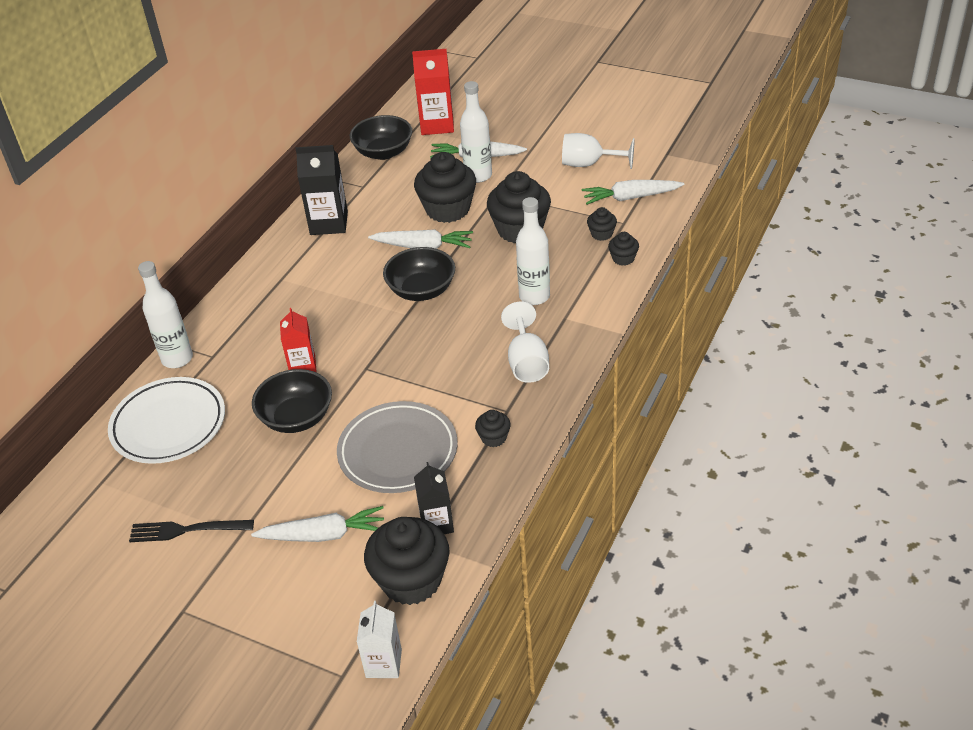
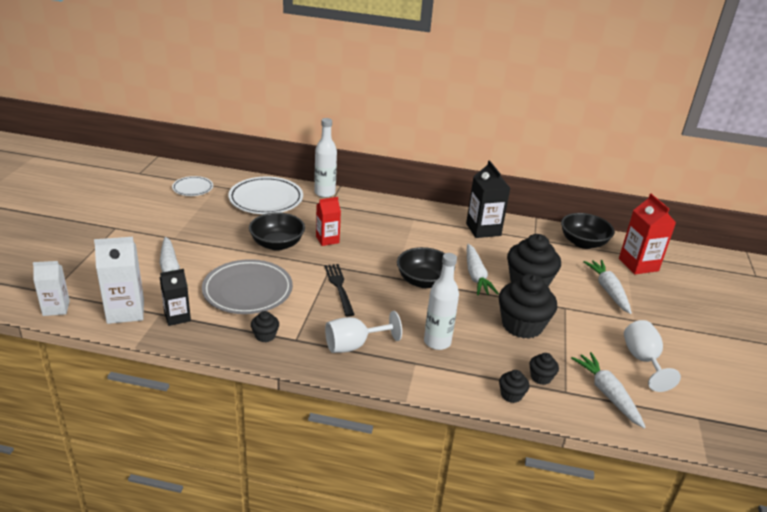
camera: 70 degrees right, 10 degrees down
black fork [129,520,254,542] -> black fork moved to [324,264,355,317]
black cupcake [364,517,450,605] -> white carton [94,237,144,324]
white bottle [460,81,492,183] -> none
none -> white plate [172,176,213,196]

